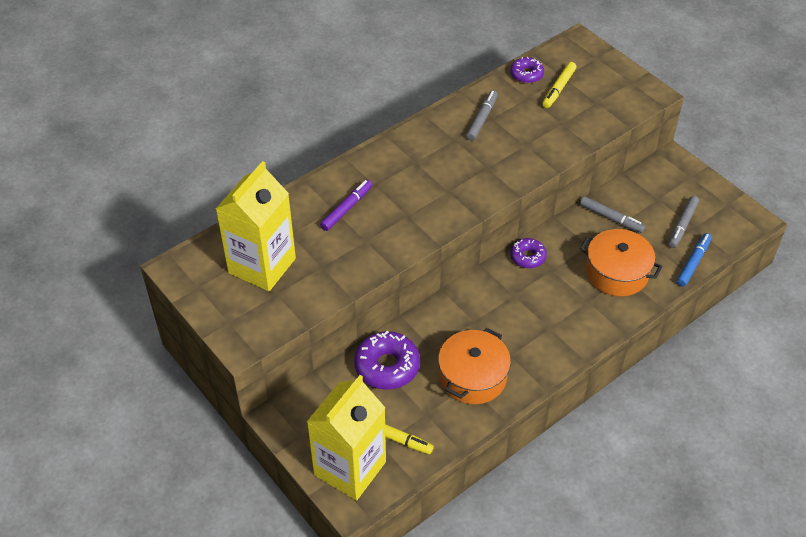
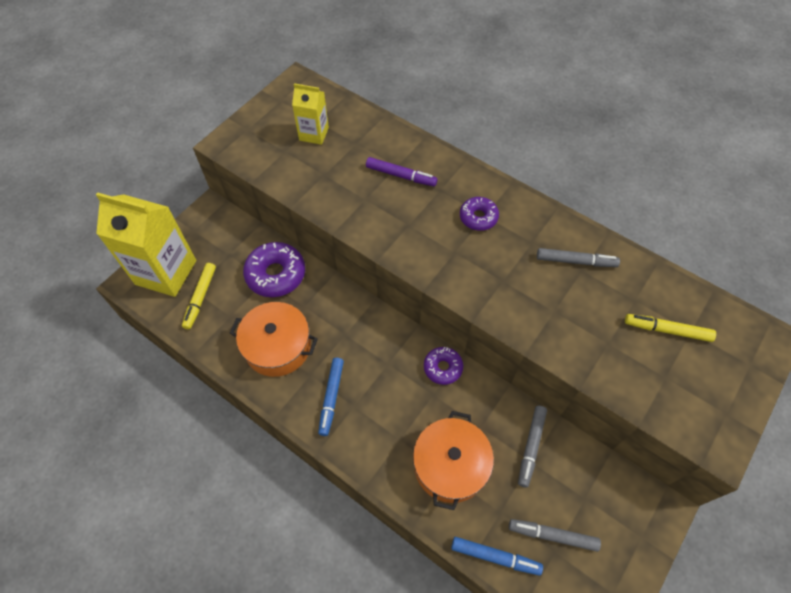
camera: 75 degrees right, 10 degrees up
yellow carton [216,161,296,291] -> yellow carton [292,83,329,145], size x0.53
purple donut [510,57,544,83] -> purple donut moved to [460,197,499,231]
none -> blue marker [318,358,344,436]

